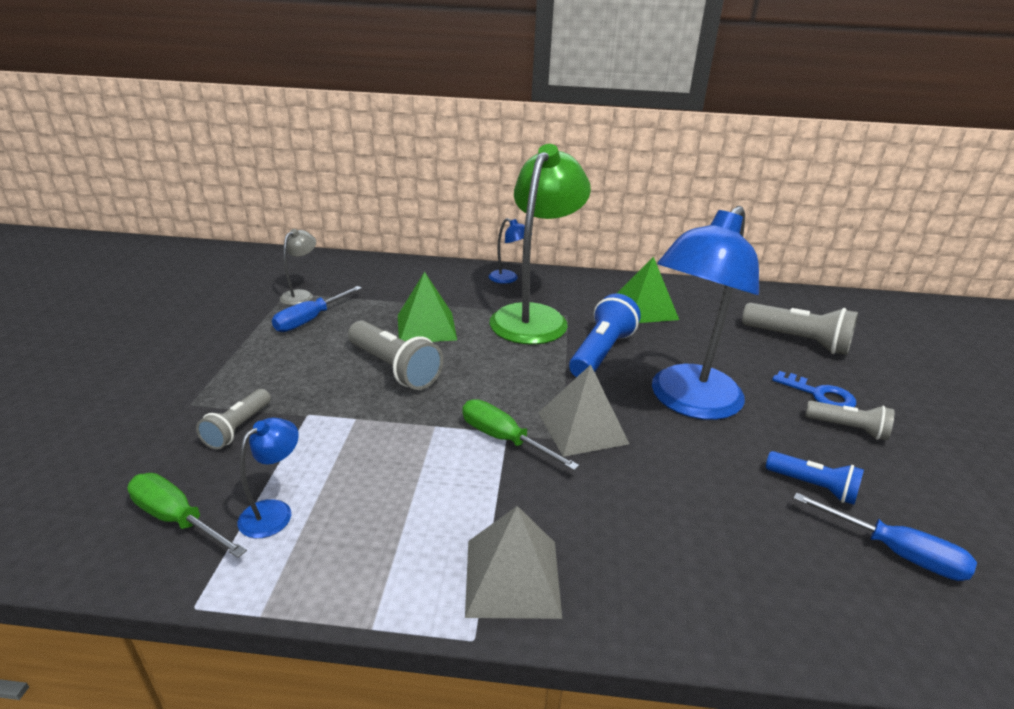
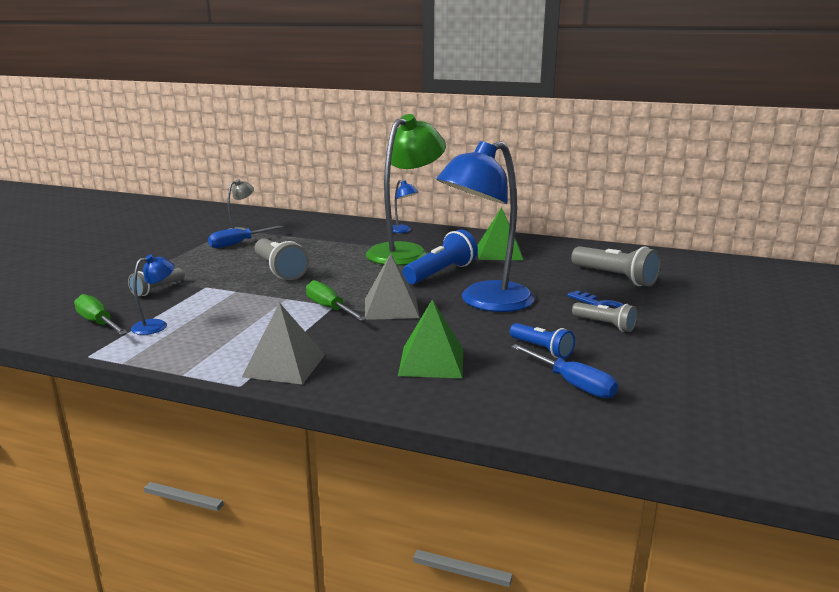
camera: 15 degrees right, 10 degrees down
green pyramid [398,272,457,342] -> green pyramid moved to [398,299,463,378]

